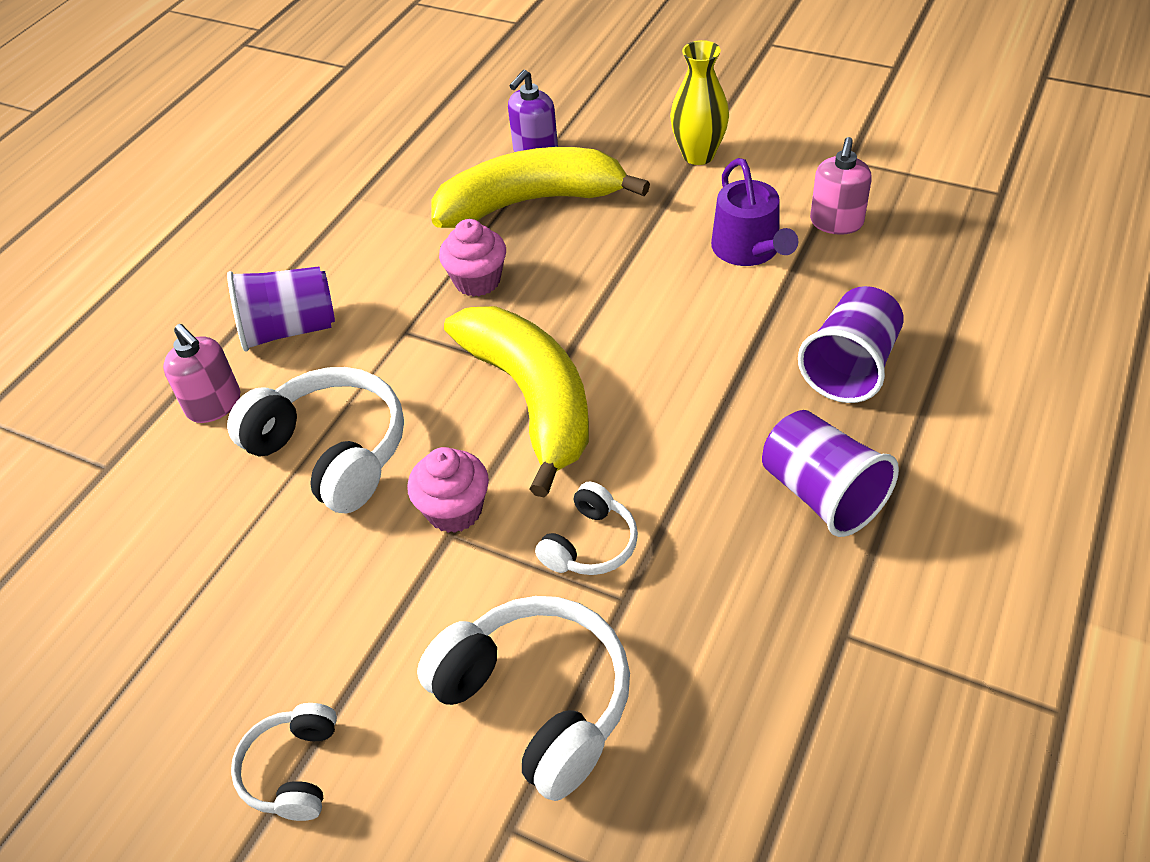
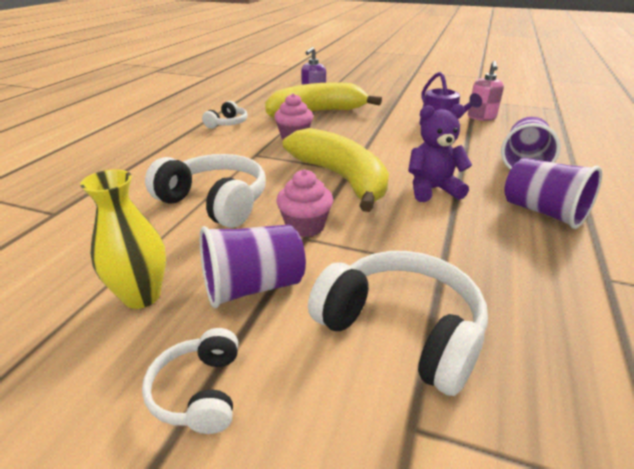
camera: 10 degrees left, 15 degrees down
pink soap dispenser [163,324,240,423] -> none
purple cup [227,267,335,352] -> purple cup moved to [200,224,306,308]
white headphones [535,482,638,575] -> white headphones moved to [202,101,248,129]
yellow vase [670,40,729,165] -> yellow vase moved to [80,169,166,309]
none -> purple teddy bear [408,104,472,202]

